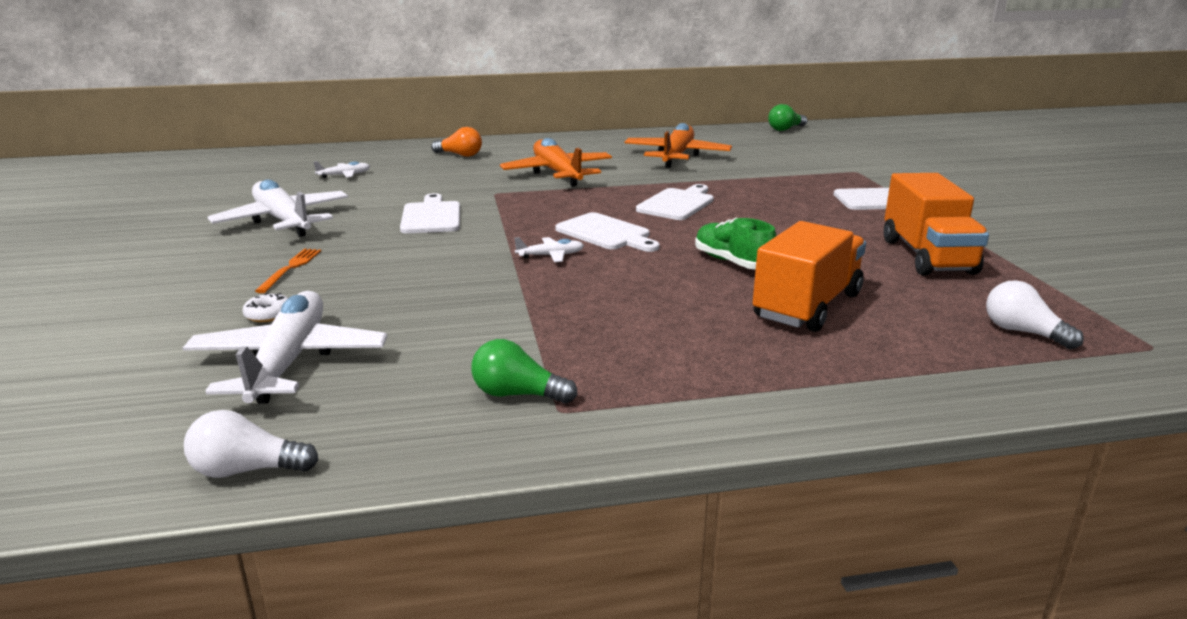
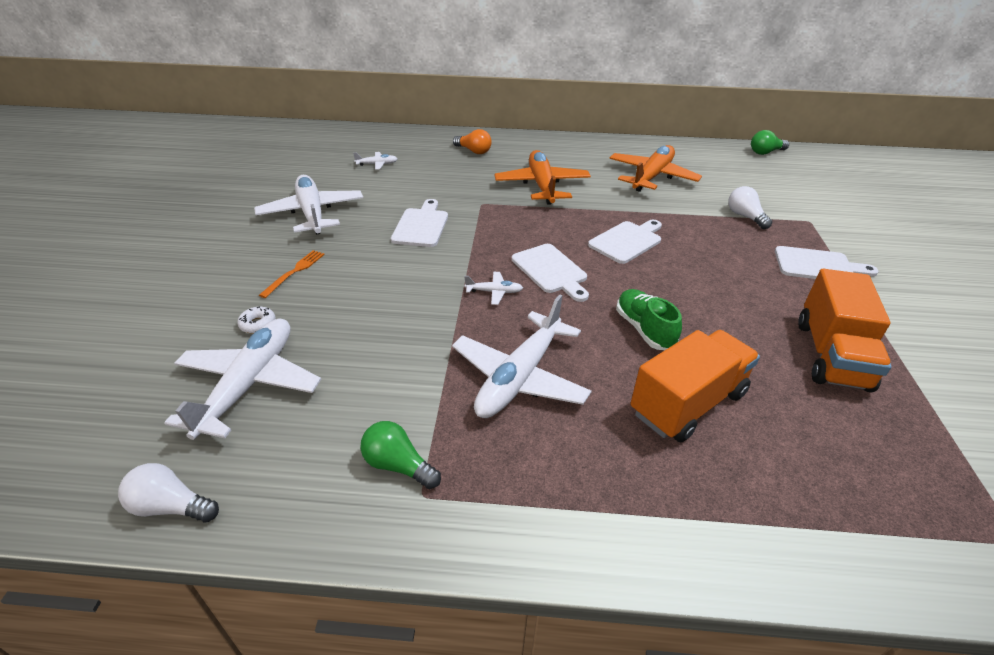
camera: 15 degrees right, 15 degrees up
white light bulb [986,280,1084,349] -> white light bulb moved to [728,186,772,229]
none -> white plane [452,294,592,418]

